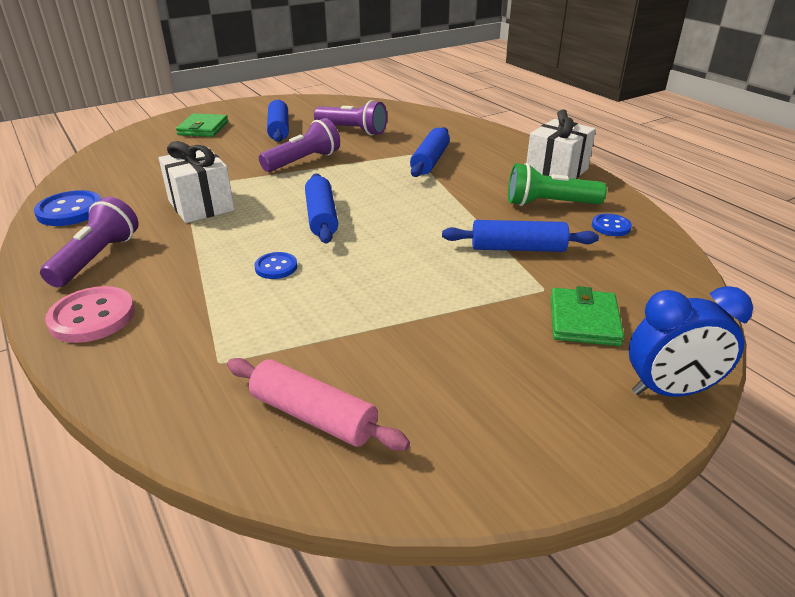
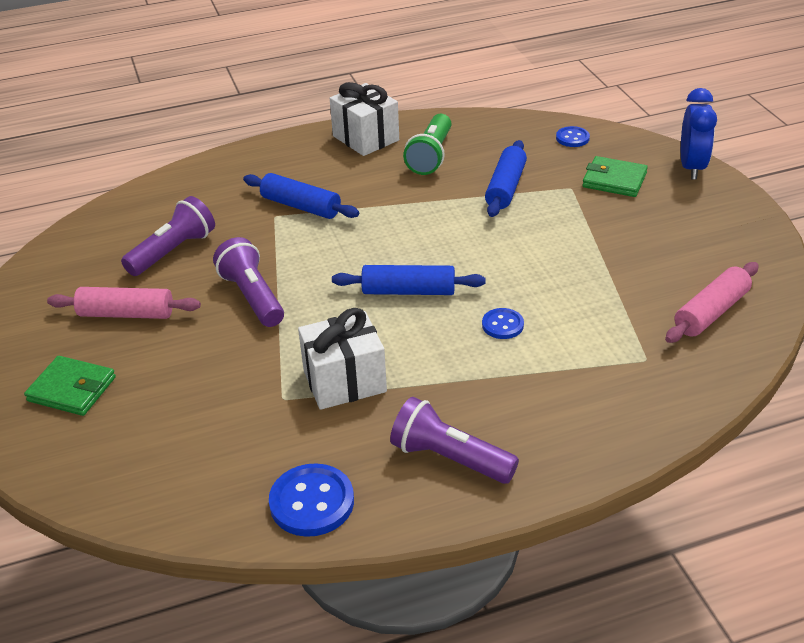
camera: 75 degrees left, 5 degrees up
pink button [45,286,135,343] -> none
blue rolling pin [267,100,289,142] -> pink rolling pin [47,287,201,319]
blue button [592,214,632,236] -> blue button moved to [556,126,590,147]

